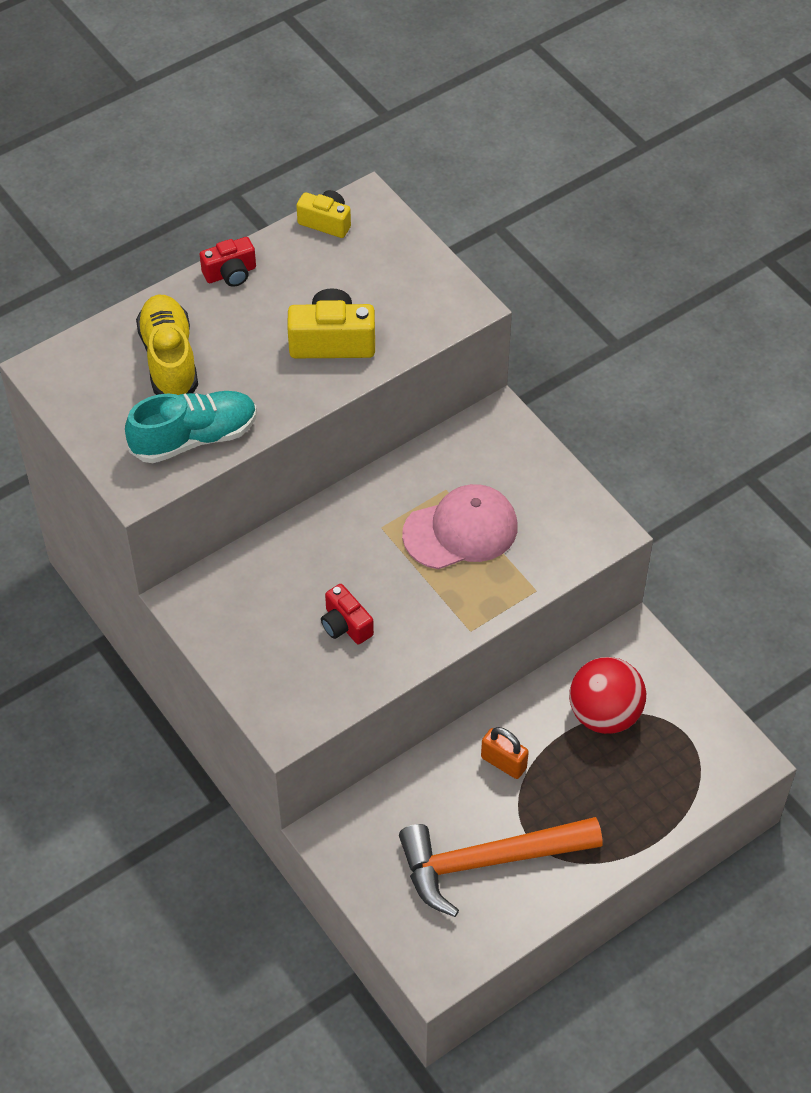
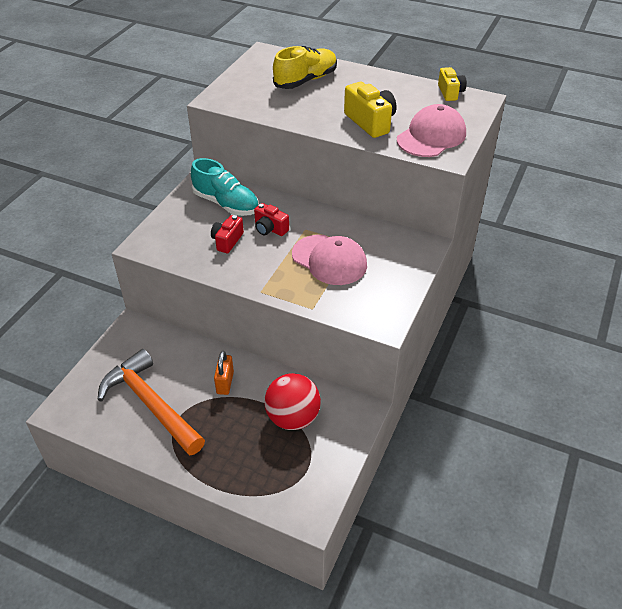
camera: 60 degrees right, 10 degrees down
turquoise shoe [125,391,257,463] -> turquoise shoe moved to [191,158,259,216]
red camera [200,237,256,287] -> red camera moved to [254,203,289,236]
none -> pink cap [397,104,466,157]

